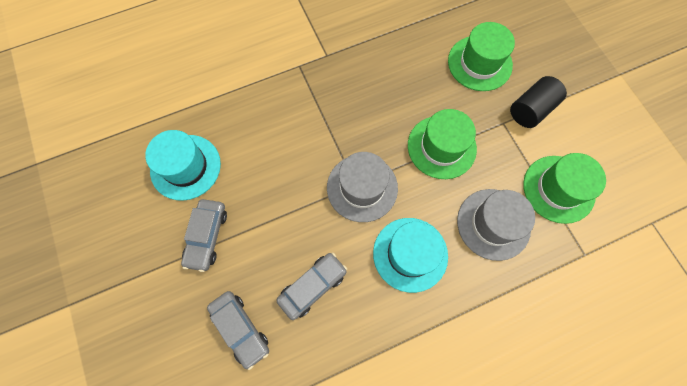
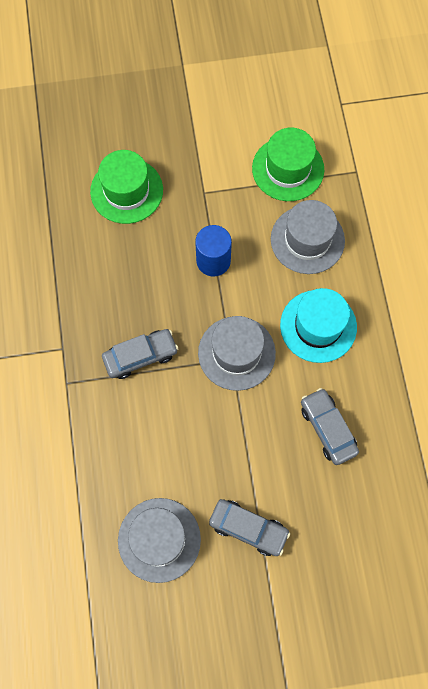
camera: 75 degrees left, 0 degrees up
turquoise hat [145,130,221,201] -> grey hat [118,498,201,583]
grey car [207,291,269,370] -> grey car moved to [102,329,178,379]
green hat [408,109,477,179] -> blue cylinder [195,225,232,276]
black cylinder [510,76,567,128] -> none

